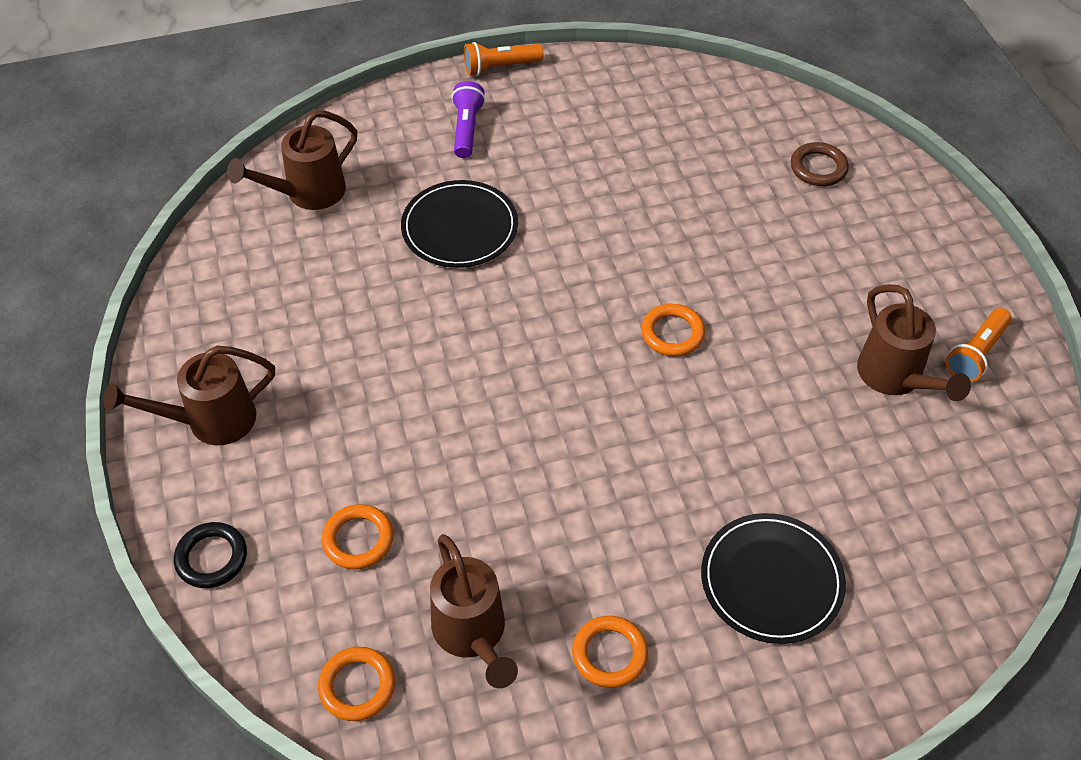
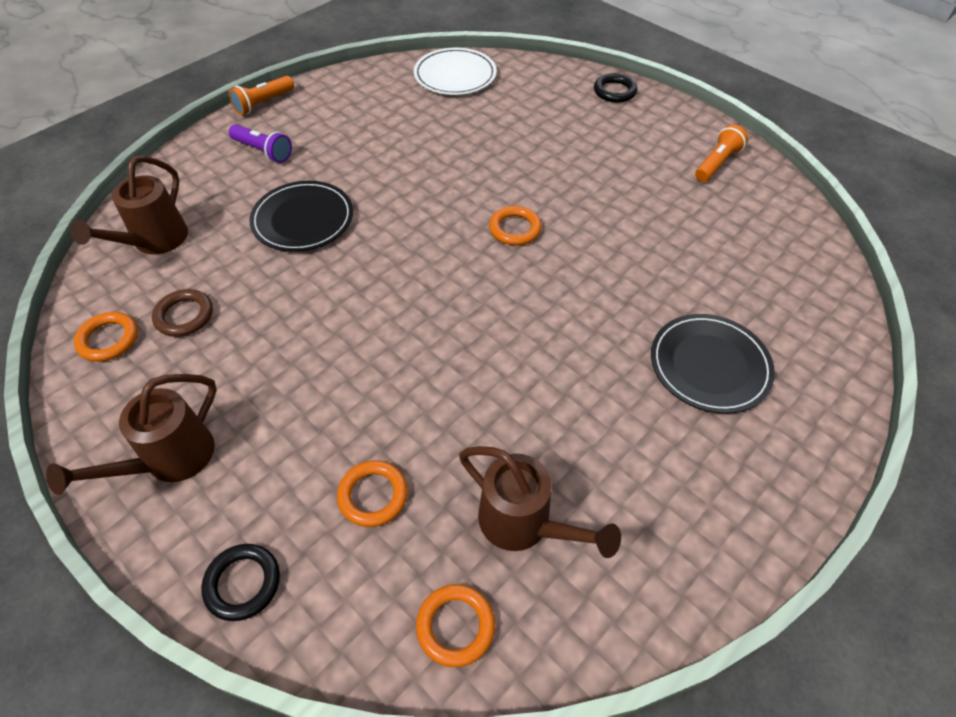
camera: 30 degrees left, 0 degrees up
purple flashlight [451,81,485,158] -> purple flashlight turned 150 degrees clockwise [229,124,292,163]
orange ring [572,616,648,688] -> orange ring moved to [74,312,138,362]
brown ring [791,142,849,186] -> brown ring moved to [152,289,213,337]
brown watering can [857,284,971,401] -> none
orange flashlight [946,308,1012,382] -> orange flashlight turned 150 degrees counterclockwise [695,124,748,182]
none -> white plate [414,48,497,95]
none -> black ring [594,73,637,103]

